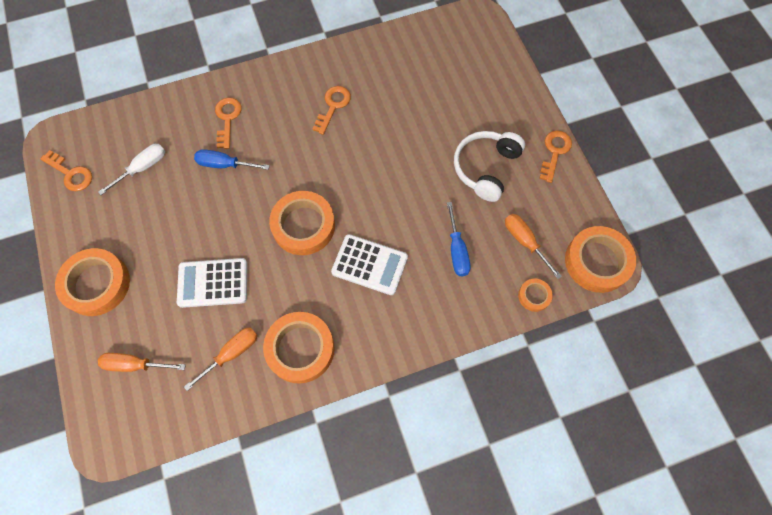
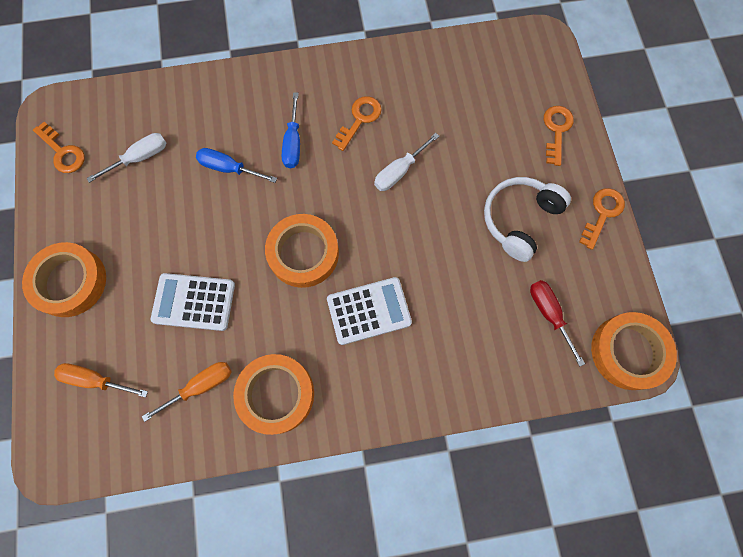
camera: 10 degrees right, 5 degrees up
orange key [215,97,242,149] -> orange key moved to [544,106,574,166]
white calculator [331,234,408,295] -> white calculator turned 45 degrees counterclockwise [327,277,412,345]
blue screwdriver [447,202,470,276] -> blue screwdriver moved to [282,92,300,168]
orange screwdriver [505,214,562,279] -> red screwdriver [530,280,585,366]
orange tape [518,279,553,312] -> none
none -> white screwdriver [374,133,439,191]

